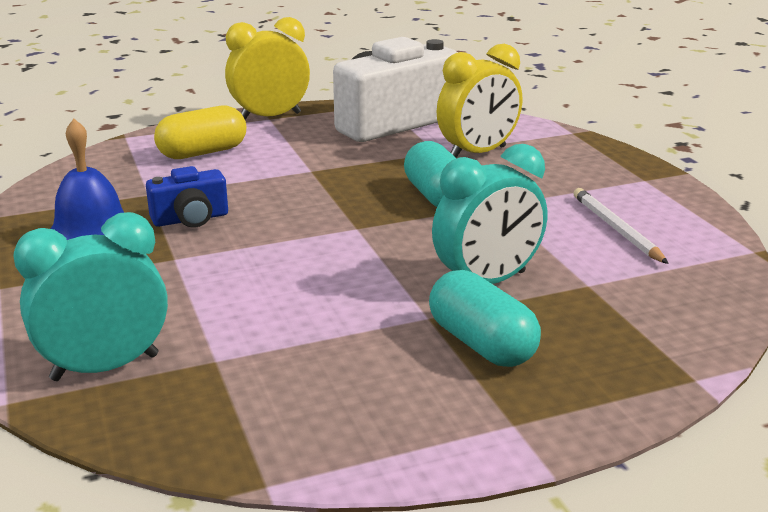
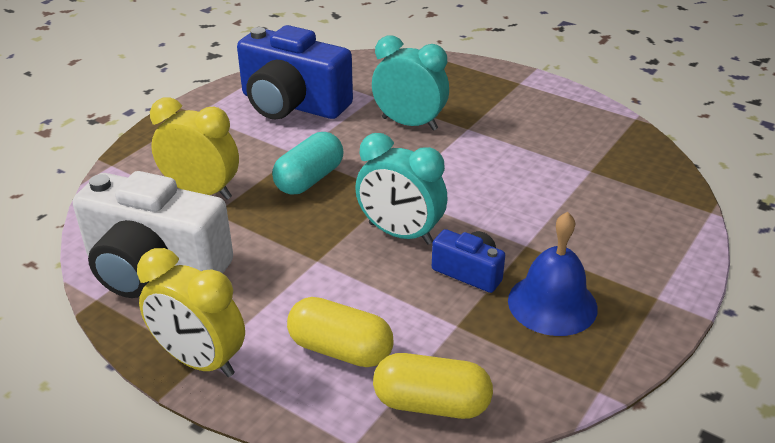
camera: 125 degrees left, 10 degrees up
turquoise clock [14,212,168,381] -> turquoise clock moved to [355,133,448,245]
turquoise capsule [429,270,541,367] -> none
white pencil [574,188,669,264] -> blue camera [237,25,353,120]
none -> yellow capsule [373,353,493,419]

